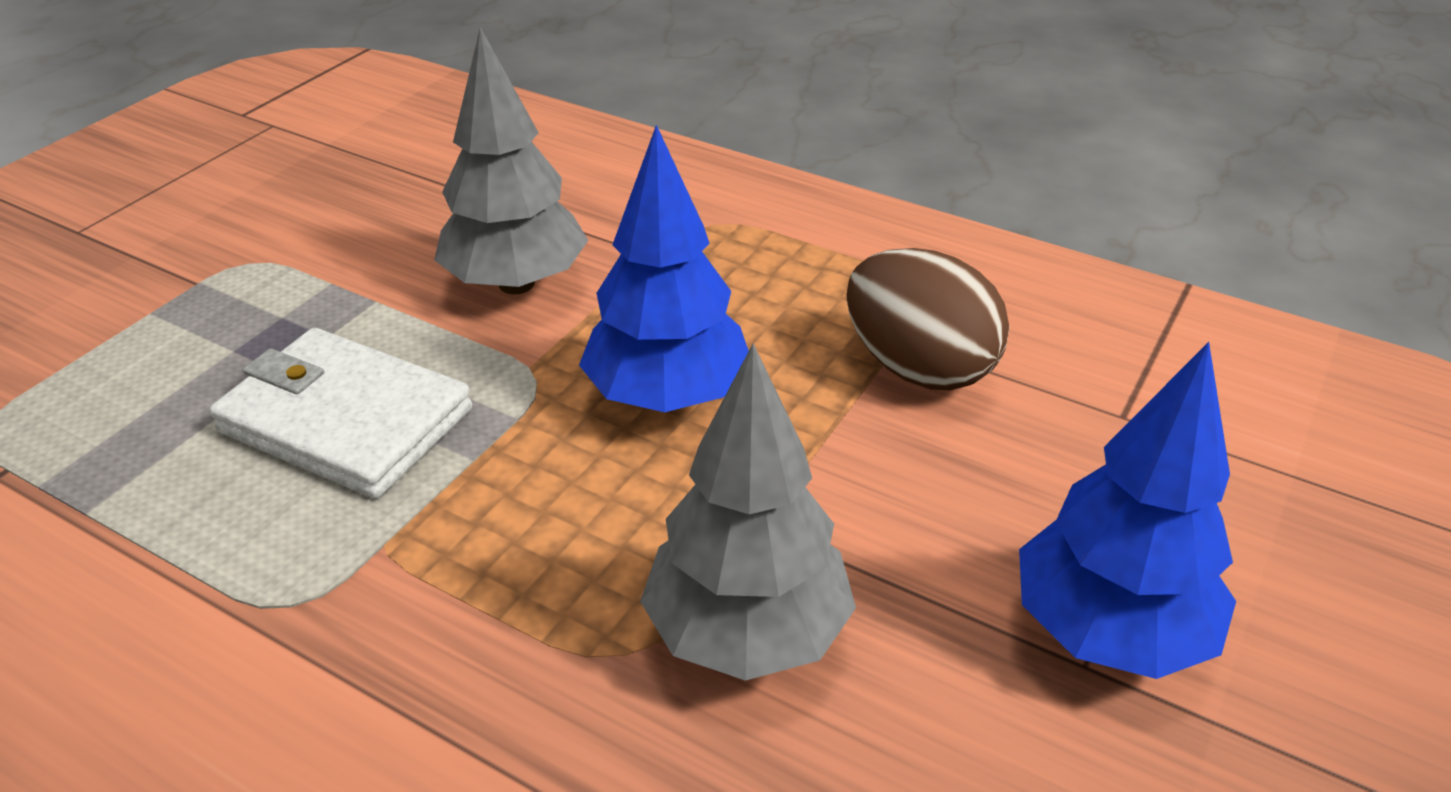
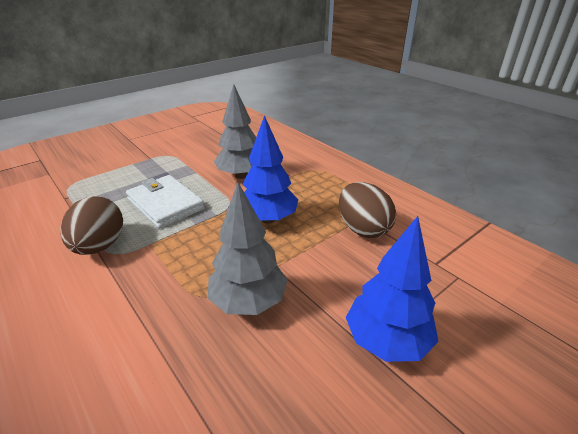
camera: 20 degrees right, 5 degrees down
none -> brown egg [60,196,123,255]

